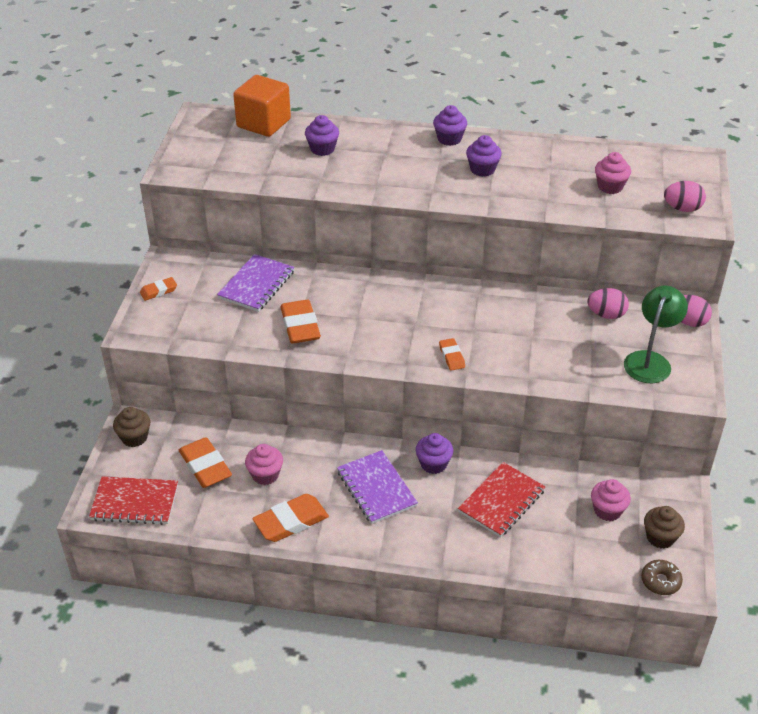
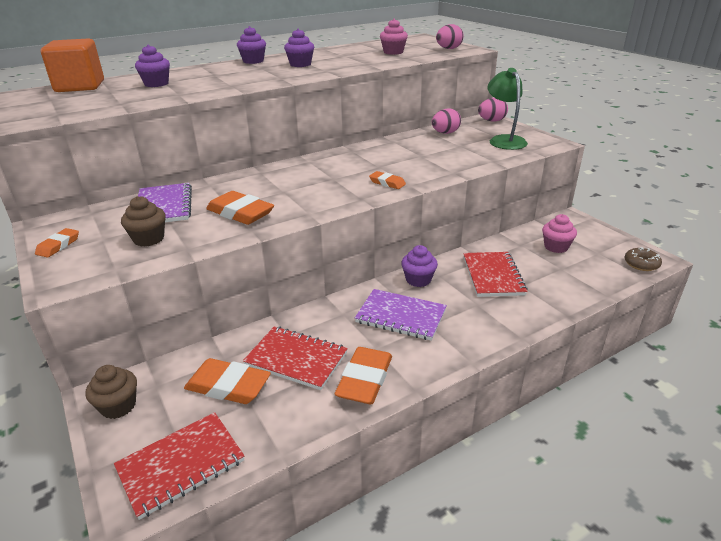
camera: 40 degrees left, 10 degrees down
pink cupcake [245,444,283,485] -> red notebook [243,326,348,390]
brown cupcake [644,506,685,549] -> brown cupcake moved to [121,196,166,247]

